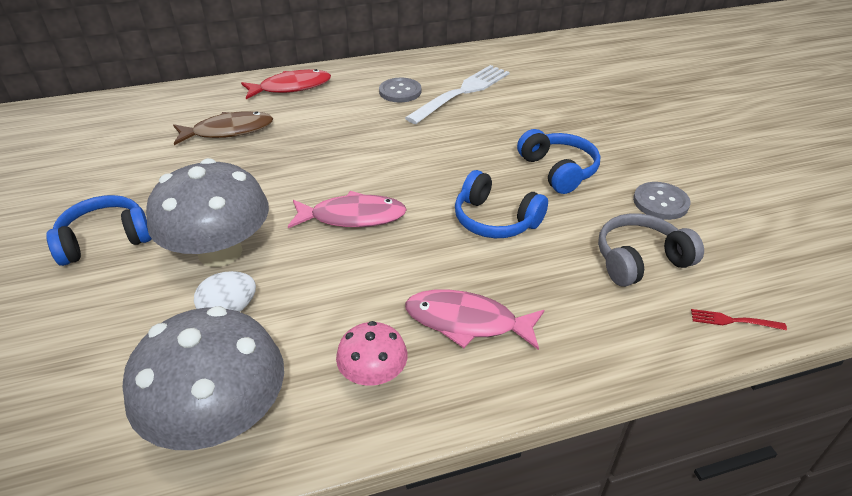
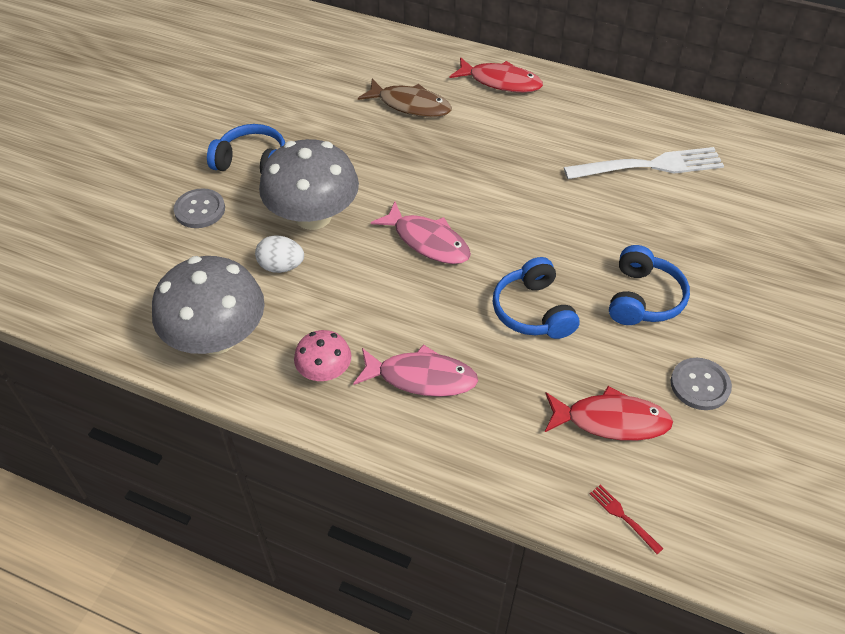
camera: 40 degrees right, 10 degrees up
grey button [379,78,421,103] -> grey button moved to [174,188,225,228]
pink fish [405,290,544,350] -> pink fish turned 135 degrees clockwise [353,344,478,397]
grey headphones [598,213,704,287] -> red fish [545,386,673,441]

